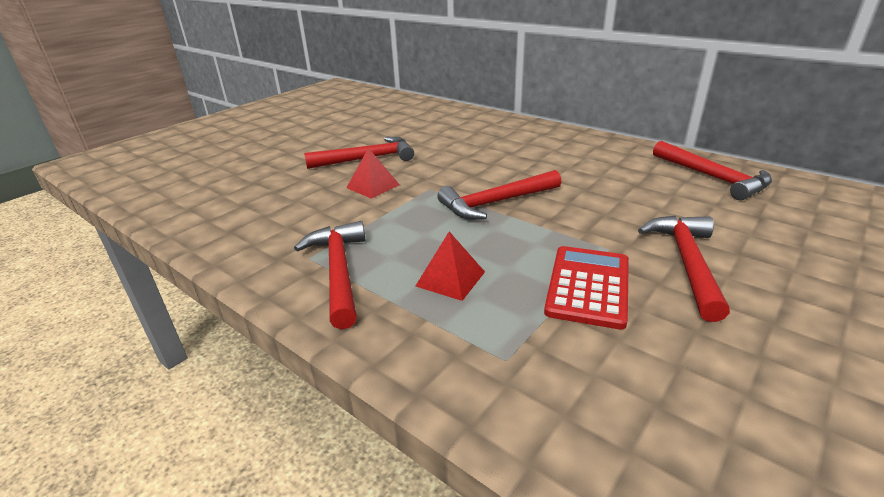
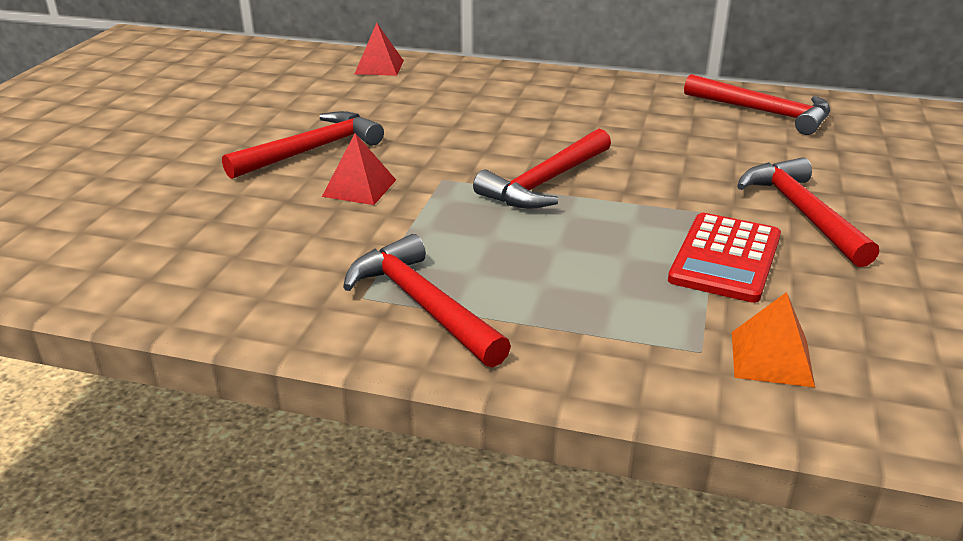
camera: 25 degrees left, 0 degrees up
red pyramid [416,232,485,301] -> red pyramid moved to [355,23,404,76]
red calculator [544,246,629,330] -> red calculator turned 150 degrees counterclockwise [668,213,781,303]
none -> orange pyramid [732,292,815,388]

